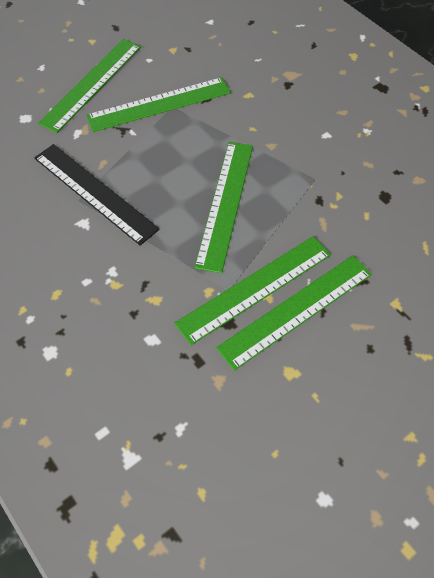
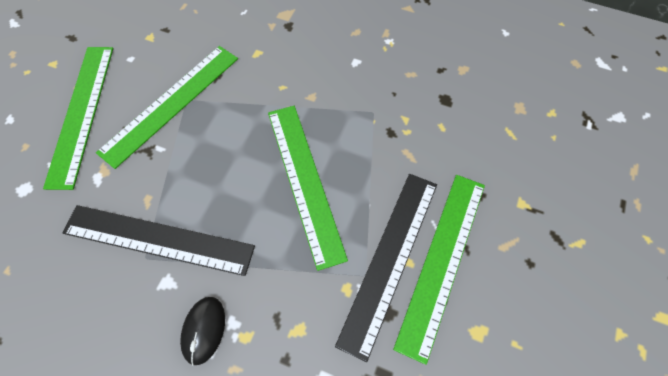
camera: 30 degrees left, 5 degrees up
green ruler [174,236,331,345] -> black ruler [335,174,437,362]
none -> black mouse [180,297,225,365]

